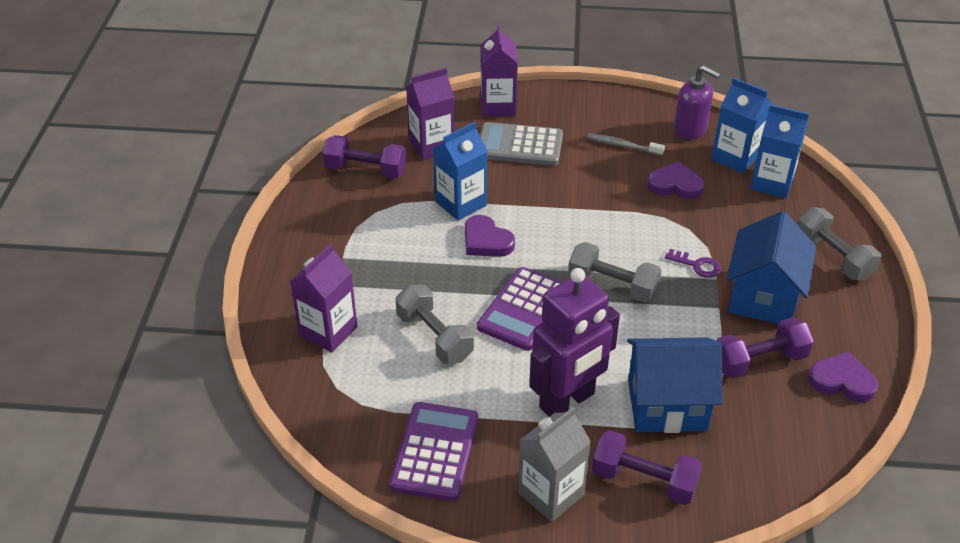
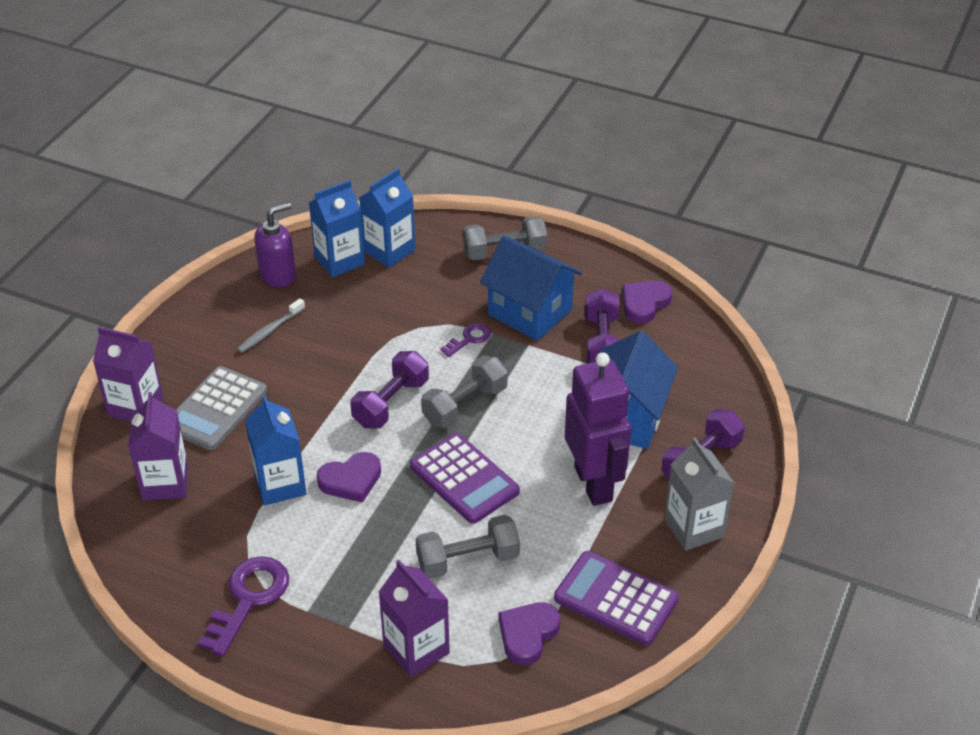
camera: 70 degrees left, 0 degrees up
purple dumbbell [323,135,406,179] -> purple dumbbell moved to [350,351,429,428]
purple heart [647,161,704,199] -> purple heart moved to [499,602,560,665]
none -> purple key [198,556,289,657]

